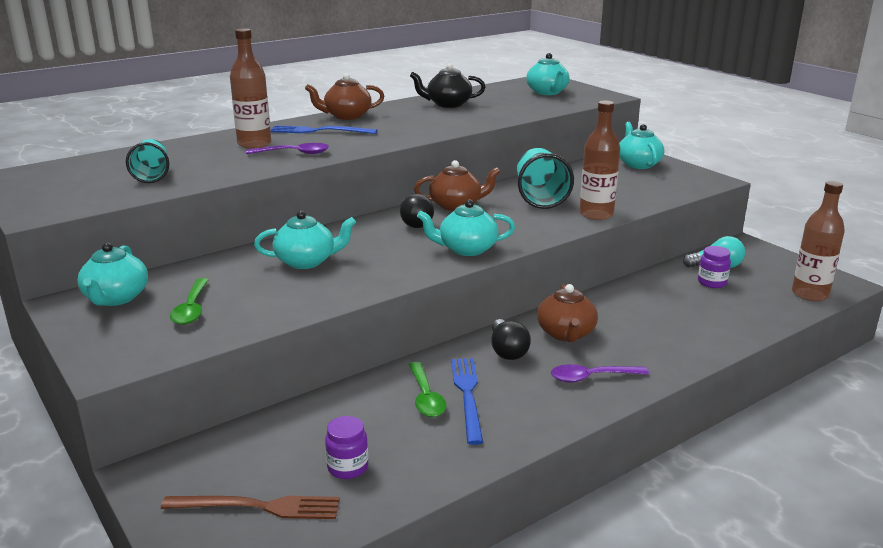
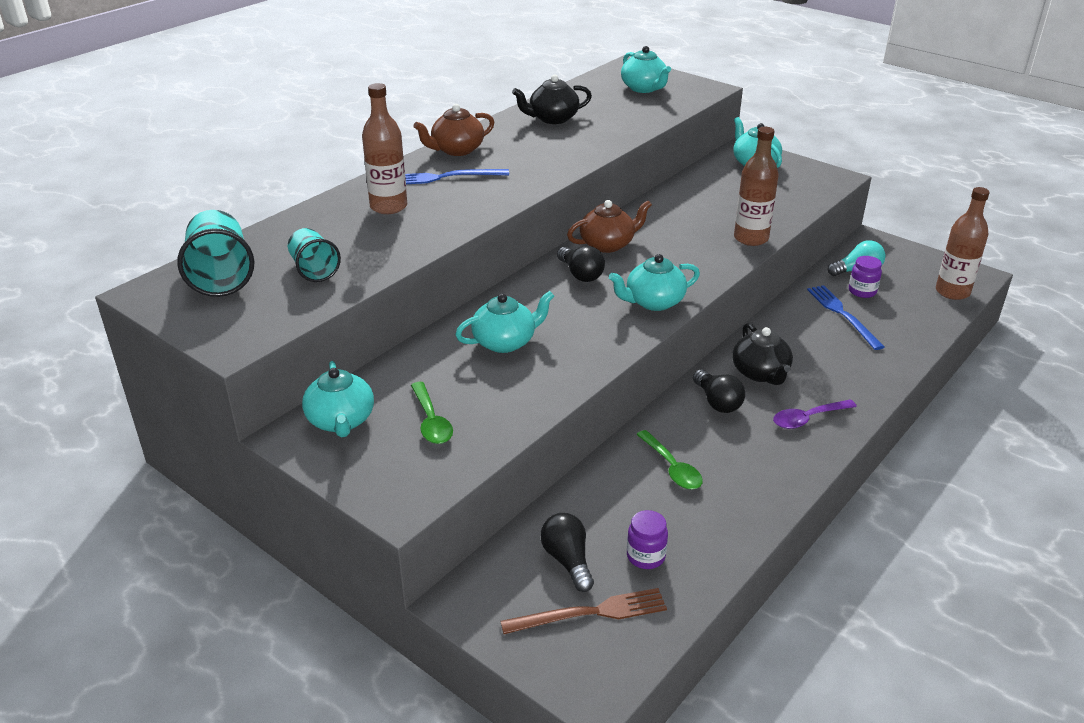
camera: 15 degrees left, 10 degrees up
purple spoon [246,143,329,154] -> none
blue fork [451,358,483,445] -> blue fork moved to [807,285,884,350]
turquoise cup [517,148,574,209] -> turquoise cup moved to [177,210,254,297]
brown teapot [537,284,598,342] -> black teapot [732,323,793,385]
none -> black light bulb [541,513,594,592]

